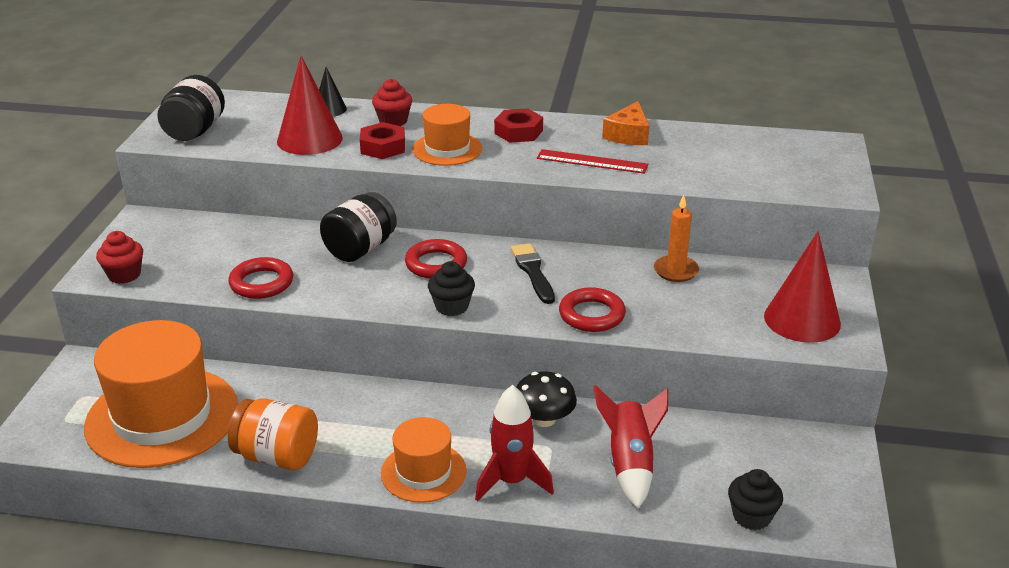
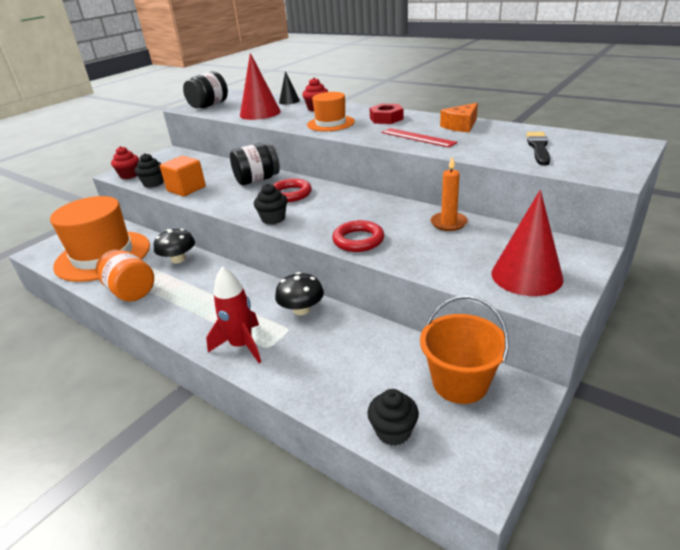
camera: 30 degrees right, 0 degrees up
red ring [228,257,293,299] -> orange cube [160,156,206,196]
red nut [360,122,405,159] -> none
orange hat [381,417,467,503] -> none
black brush [511,243,555,304] -> black brush moved to [526,132,550,165]
red rocket [593,385,668,509] -> none
none -> black cupcake [135,153,163,188]
none -> black mushroom [154,229,195,263]
none -> orange bucket [420,296,509,404]

